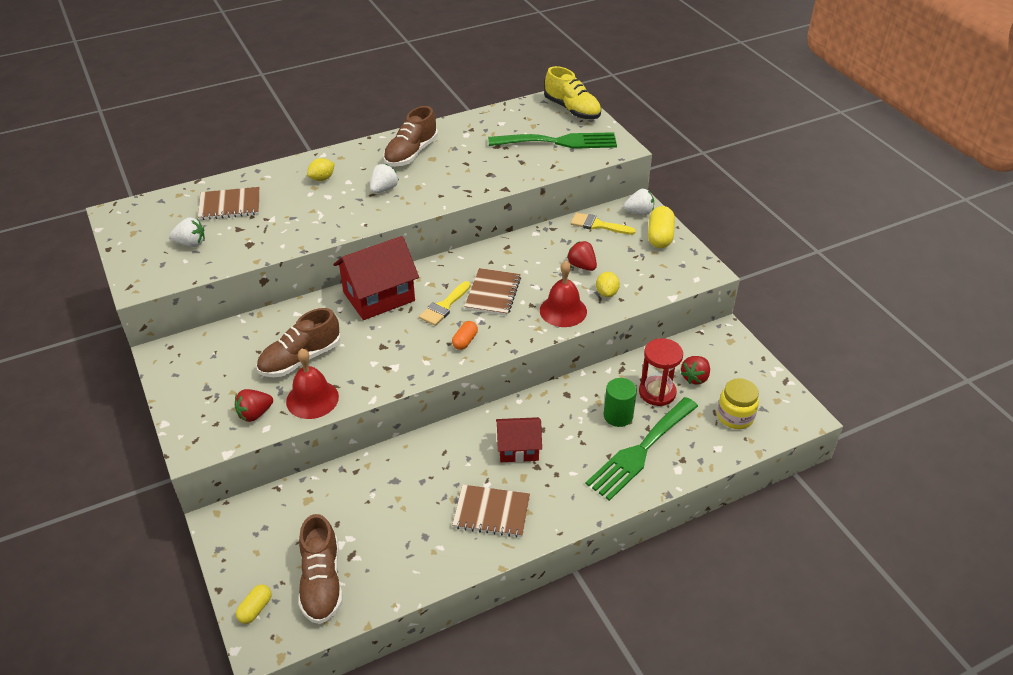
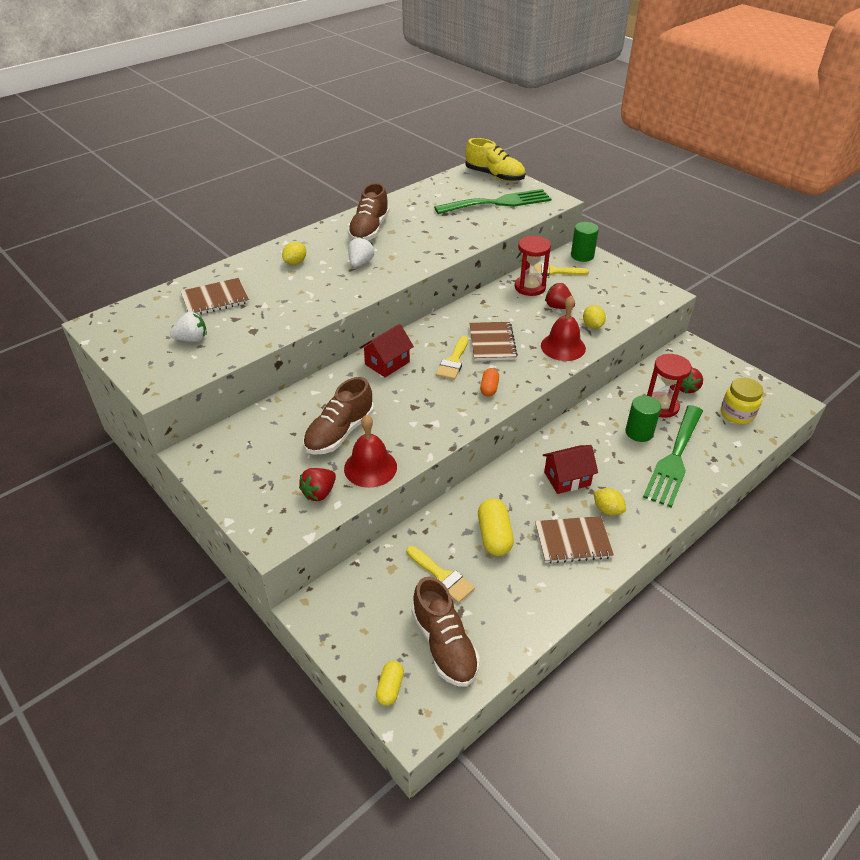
camera: 15 degrees left, 0 degrees up
red house [333,236,419,320] -> red house [360,324,414,377], size x0.62
white strawberry [624,189,654,215] -> green cylinder [571,222,599,262]
yellow capsule [648,206,675,248] -> yellow capsule moved to [478,499,514,556]
none -> yellow brush [407,546,475,603]
none -> red hourglass [515,236,551,296]
none -> yellow lemon [593,488,626,515]

